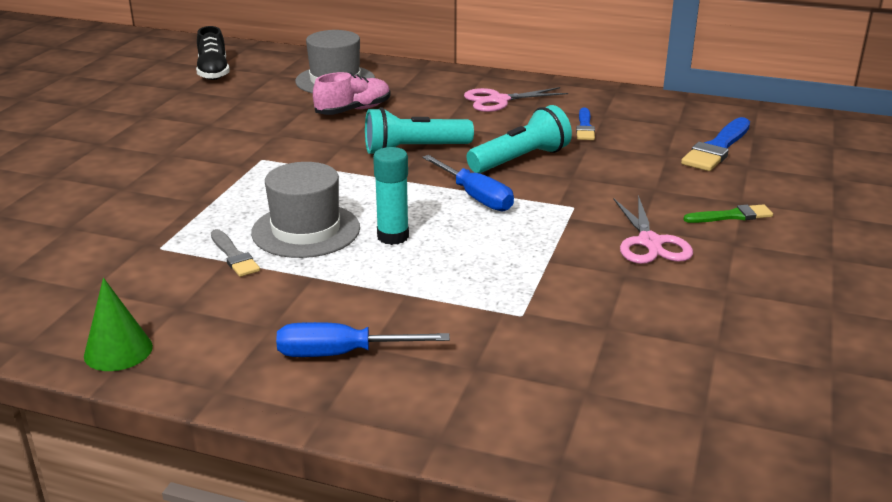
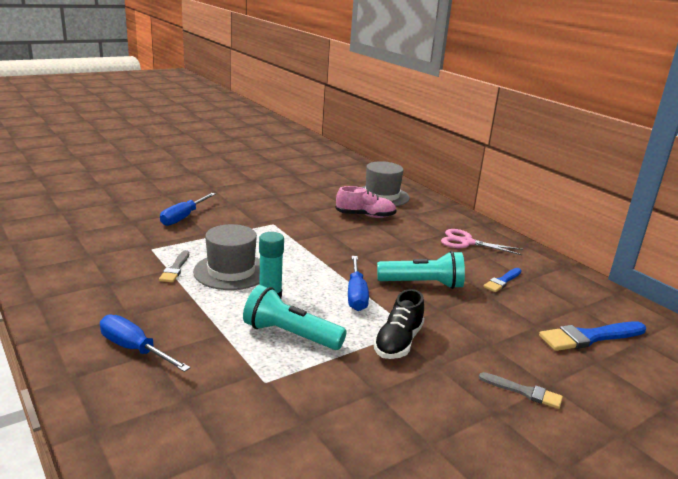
camera: 35 degrees right, 5 degrees down
green cone [84,278,153,371] -> none
black shoe [196,26,230,80] -> black shoe moved to [373,289,424,359]
turquoise flashlight [365,107,474,154] -> turquoise flashlight moved to [243,285,347,350]
pink scissors [613,195,693,264] -> none
green brush [683,204,773,223] -> grey brush [479,372,563,409]
none -> blue screwdriver [160,193,215,226]

